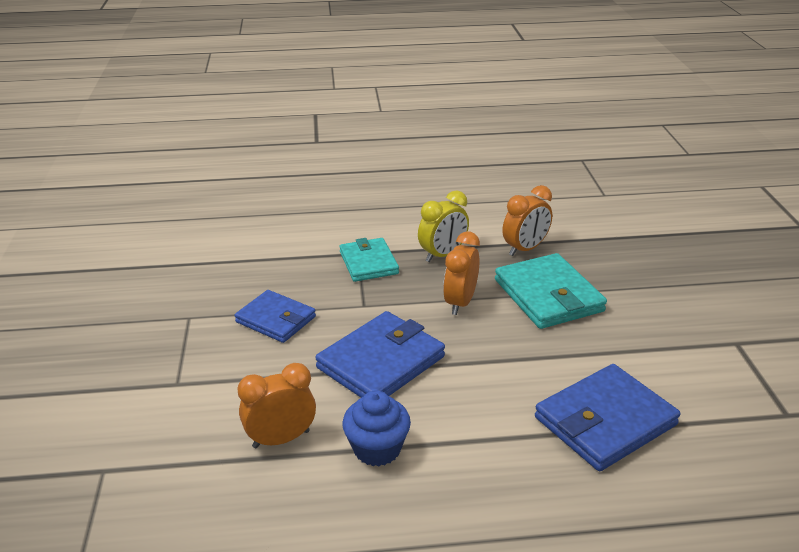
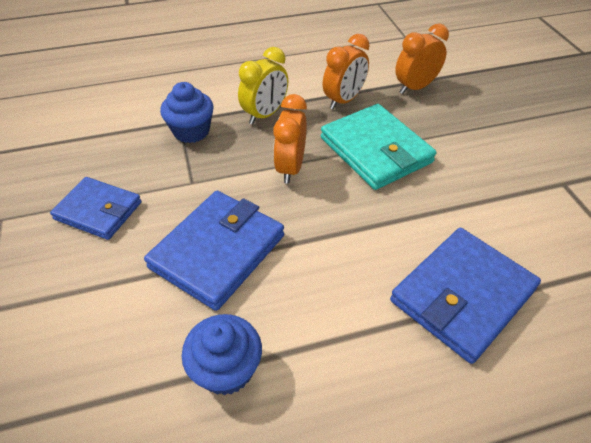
camera: 10 degrees left, 15 degrees up
orange clock [237,363,316,448] -> orange clock moved to [395,24,449,94]
turquoise wallet [339,238,399,282] -> blue cupcake [160,82,214,143]

